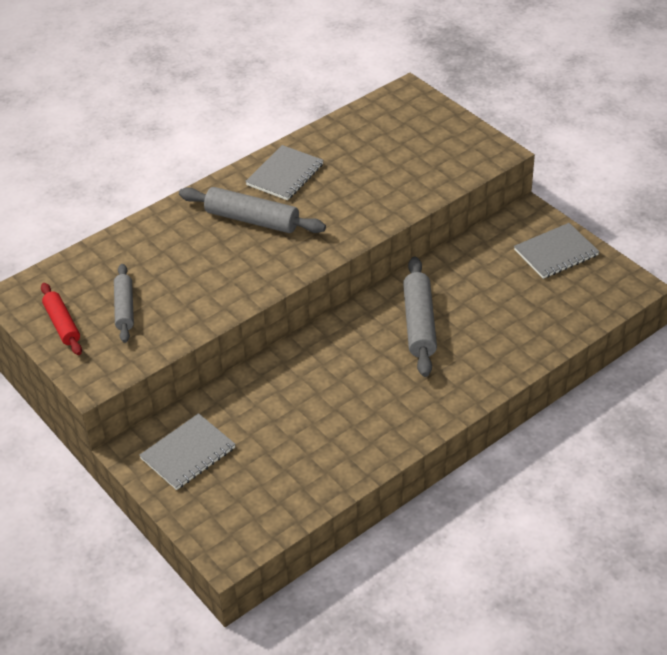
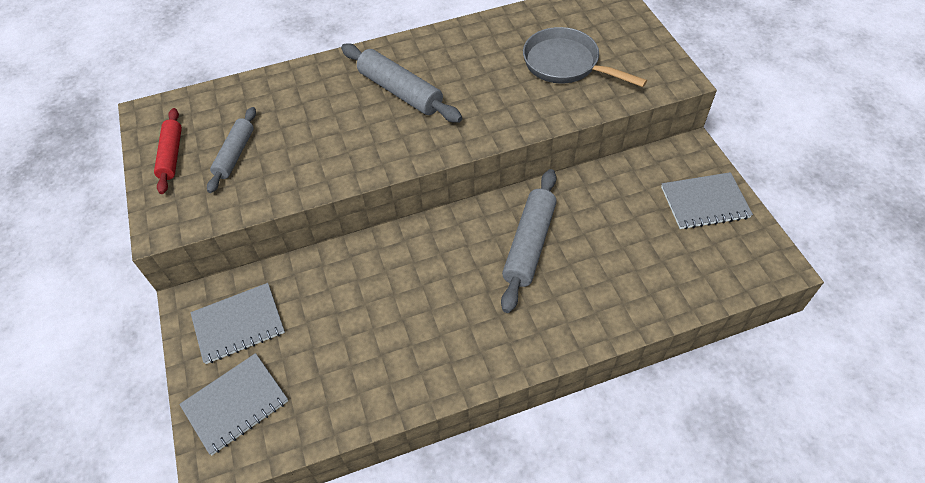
camera: 20 degrees right, 10 degrees up
grey notebook [245,145,324,200] -> grey notebook moved to [179,353,288,455]
none -> grey pan [523,27,647,87]

